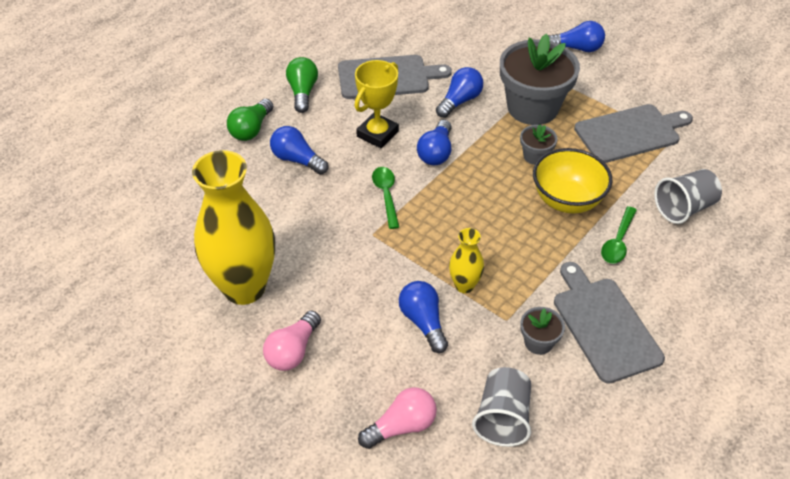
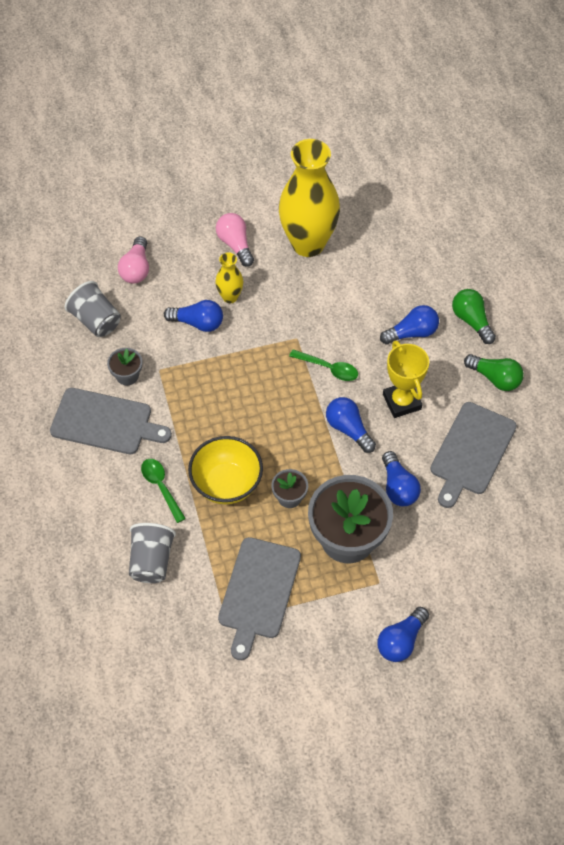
camera: 125 degrees right, 10 degrees up
yellow vase [449,228,484,293] -> yellow vase moved to [215,252,243,303]

